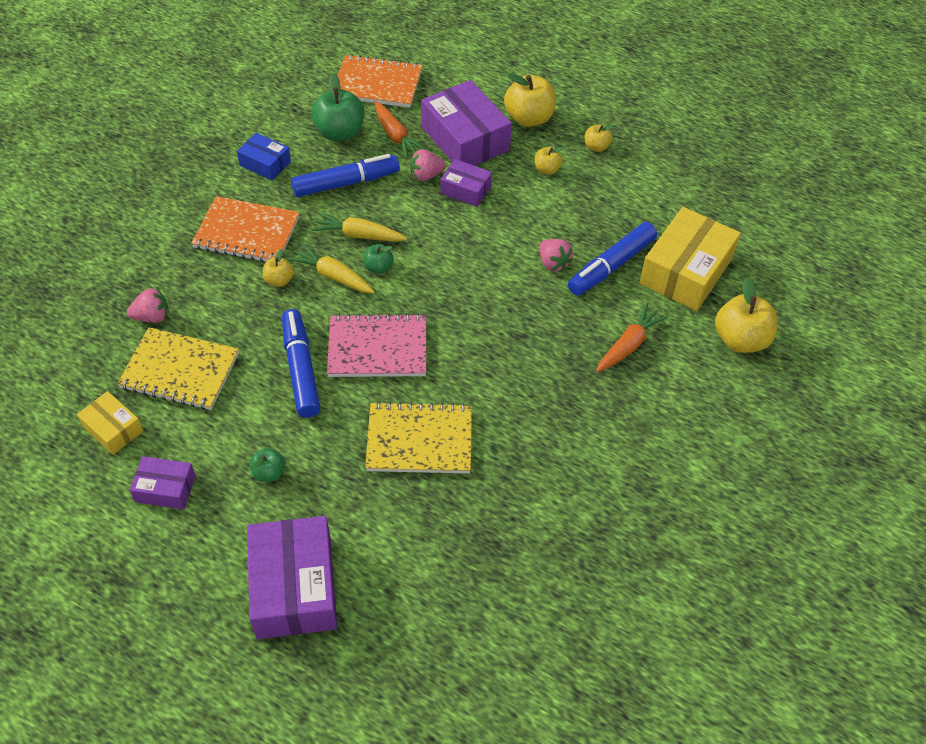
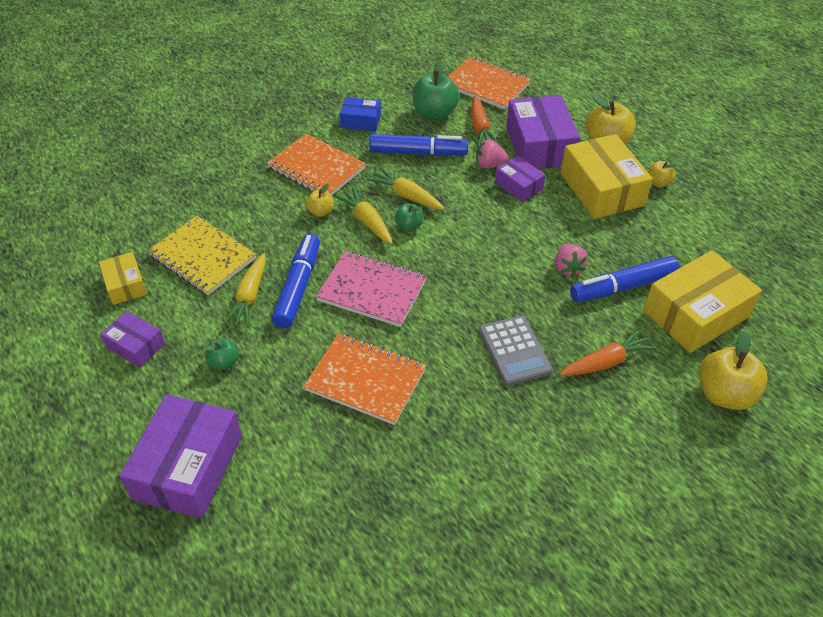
camera: 25 degrees right, 5 degrees down
pink strawberry [127,288,169,323] -> none
blue box [237,133,291,180] -> blue box turned 45 degrees counterclockwise [340,97,381,131]
yellow notebook [365,401,472,474] -> orange notebook [304,333,426,425]
yellow apple [535,147,563,175] -> yellow box [561,134,653,219]
none -> yellow carrot [223,253,266,328]
none -> grey calculator [479,315,553,386]

